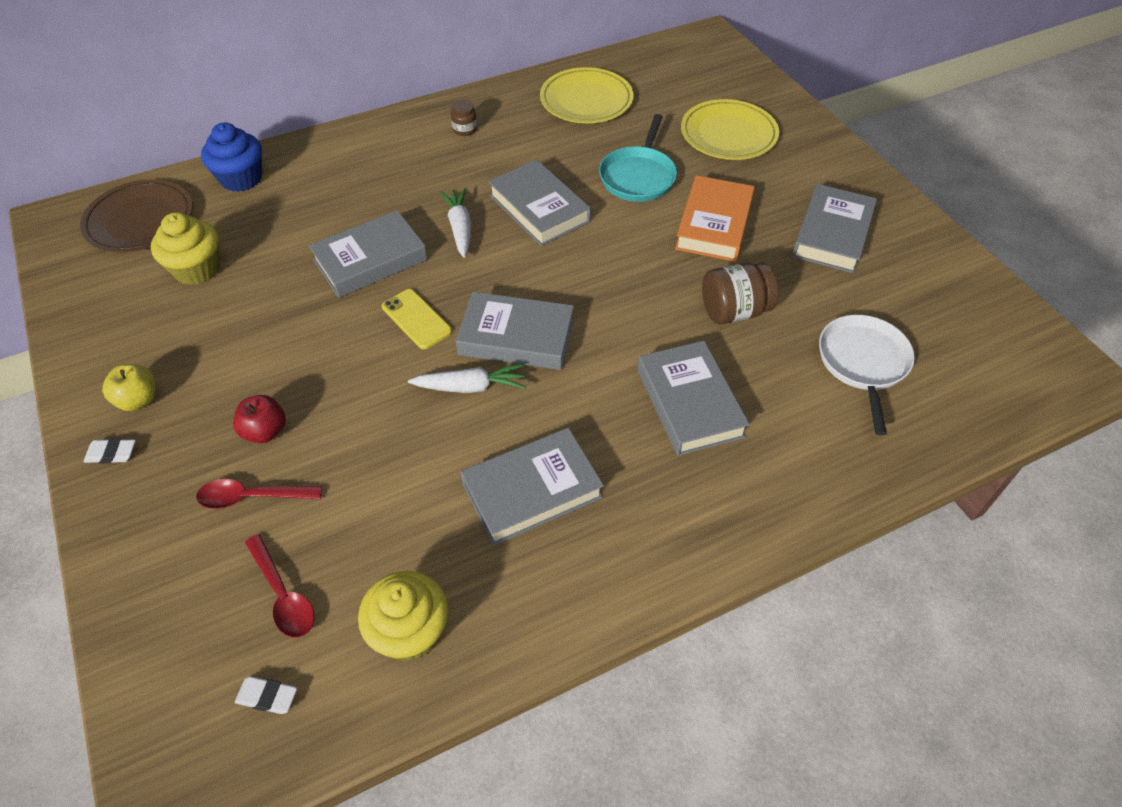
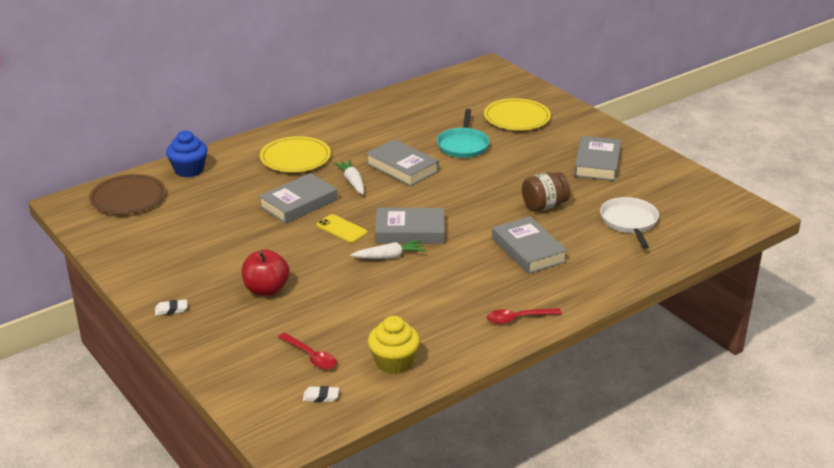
camera: 10 degrees left, 20 degrees down
yellow apple [102,364,156,411] -> none
yellow cupcake [151,212,220,285] -> none
red spoon [196,479,322,509] -> red spoon moved to [487,308,562,324]
red apple [233,395,286,443] -> red apple [241,249,290,296], size x1.51
brown jar [451,100,477,136] -> none
grey book [461,428,604,546] -> none
yellow plate [540,67,634,123] -> yellow plate moved to [260,136,331,172]
orange book [675,175,755,262] -> none

